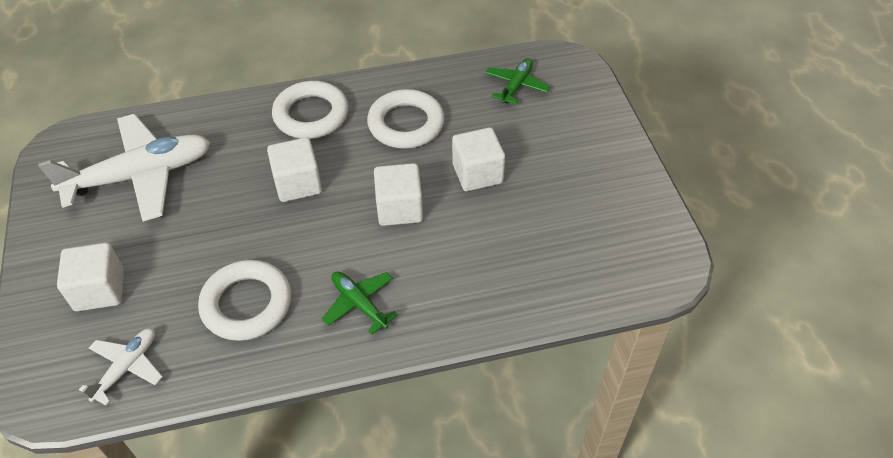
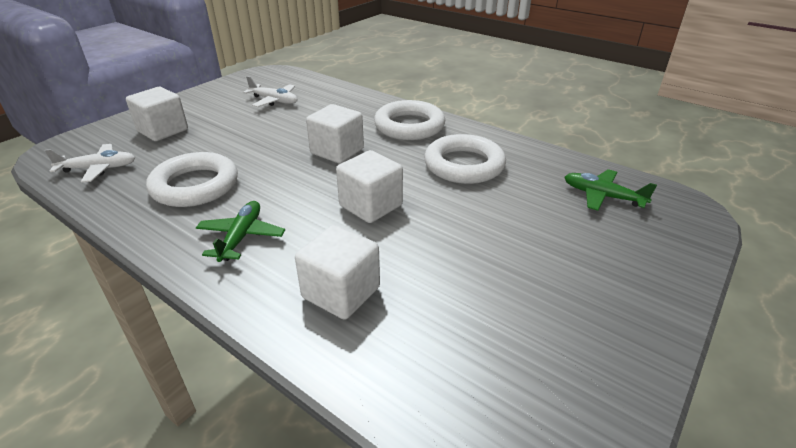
camera: 50 degrees right, 15 degrees down
white plane [38,114,210,222] -> white plane [243,76,297,107], size x0.50
white cube [452,127,505,191] -> white cube moved to [295,225,380,320]
green plane [485,58,550,105] -> green plane turned 135 degrees counterclockwise [565,169,657,211]

